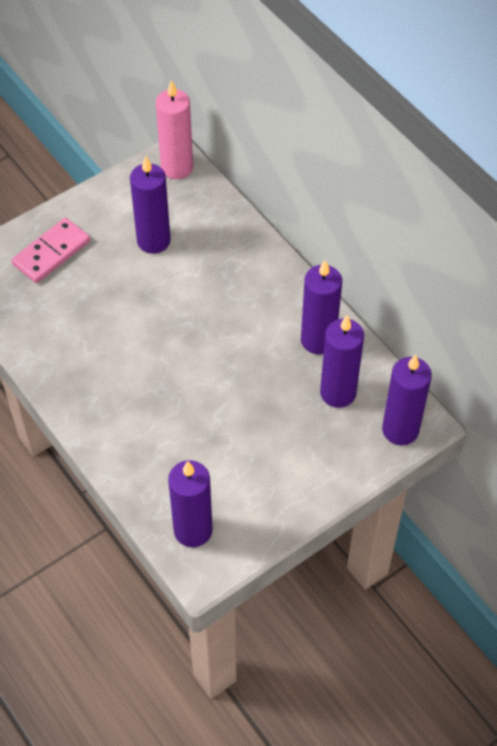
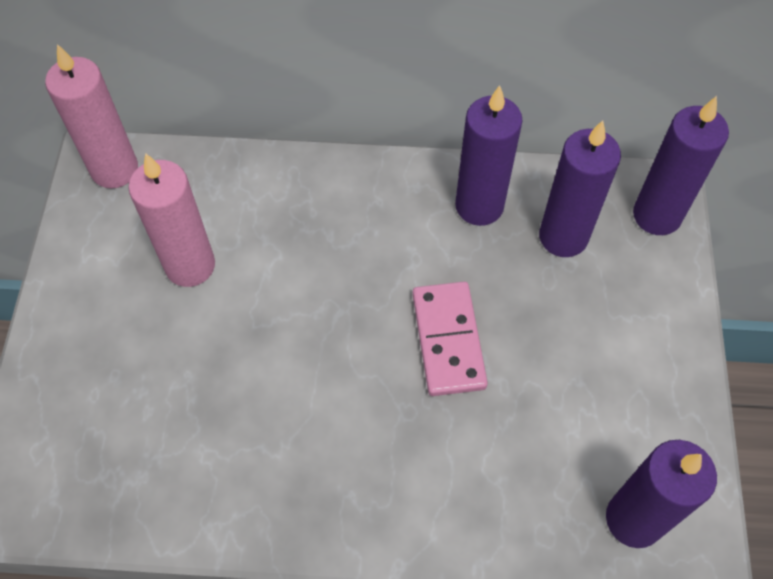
camera: 50 degrees left, 5 degrees up
pink domino [12,218,90,283] -> pink domino moved to [412,282,488,396]
purple candle [130,156,171,254] -> pink candle [128,153,215,287]

